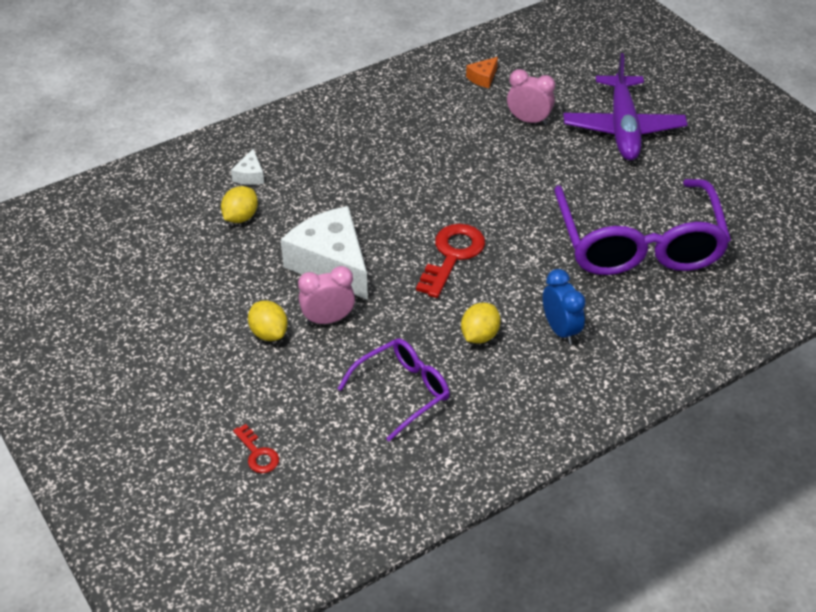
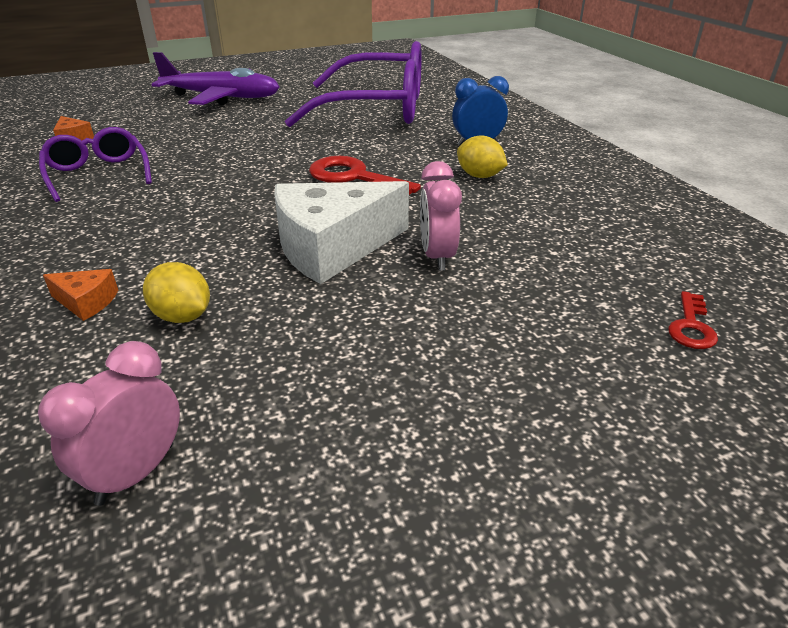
camera: 80 degrees left, 10 degrees down
white cheese [231,149,264,185] -> orange cheese [43,269,118,321]
red key [233,424,279,473] -> red key turned 135 degrees clockwise [668,291,718,349]
yellow lemon [248,301,288,341] -> none
purple glasses [338,339,450,441] -> purple glasses moved to [39,127,152,202]
pink clock [507,69,555,125] -> pink clock moved to [38,341,180,506]

